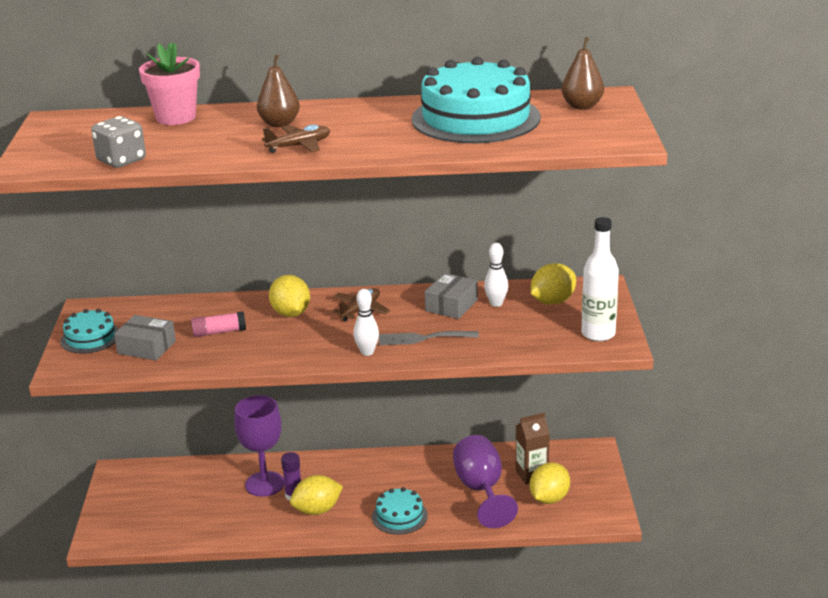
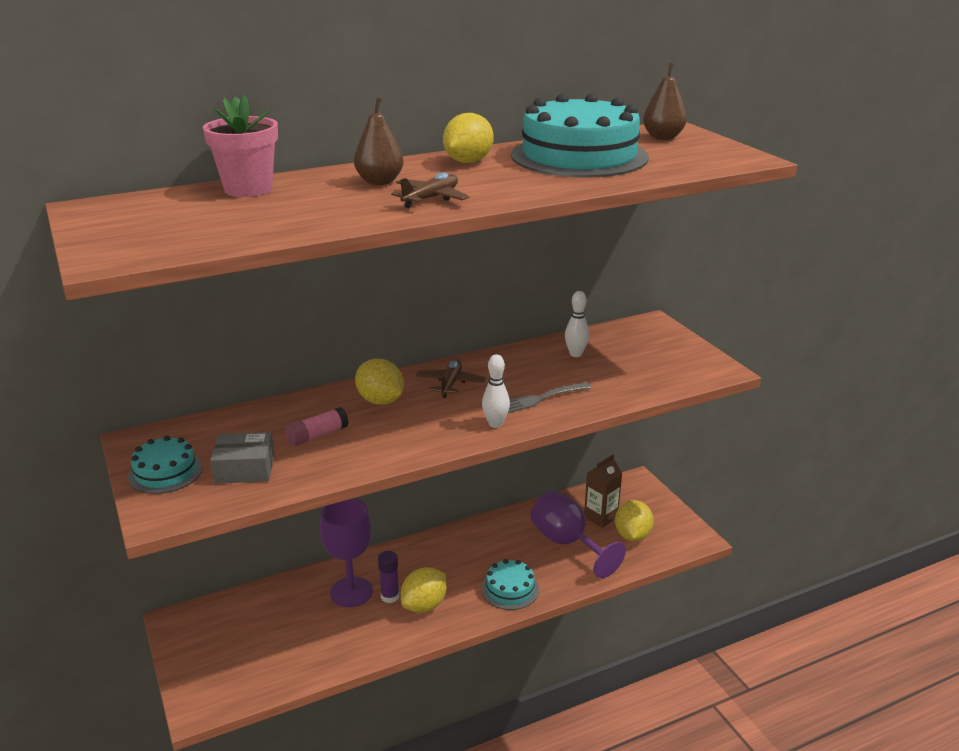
camera: 25 degrees left, 0 degrees up
grey dice [91,116,146,168] -> none
grey box [425,273,478,319] -> none
yellow lemon [531,263,576,305] -> yellow lemon moved to [443,113,493,163]
white bottle [581,217,619,341] -> none

